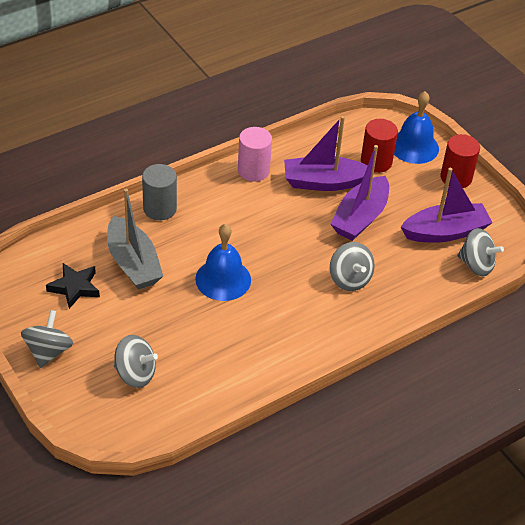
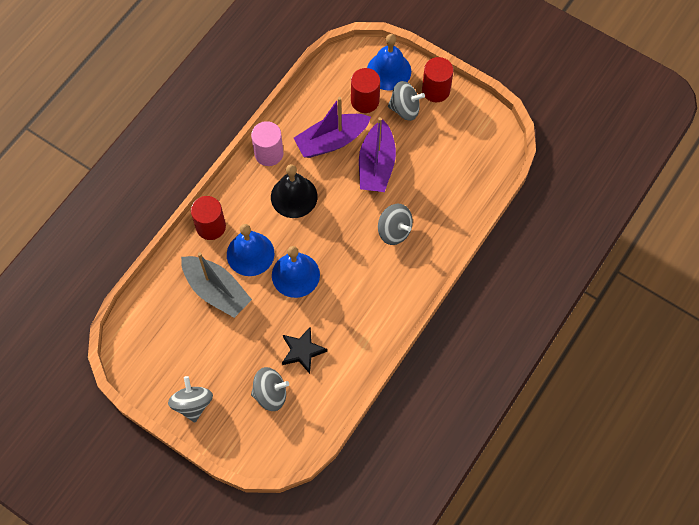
camera: 20 degrees left, 20 degrees up
black star [46,263,100,309] -> black star moved to [282,327,327,374]
grey cylinder [142,164,177,220] -> red cylinder [191,196,226,240]
purple boat [401,168,493,243] -> none
grey spinning top [458,228,504,276] -> grey spinning top moved to [388,81,425,121]
none -> blue bell [227,224,275,276]
none -> black bell [271,164,318,218]

